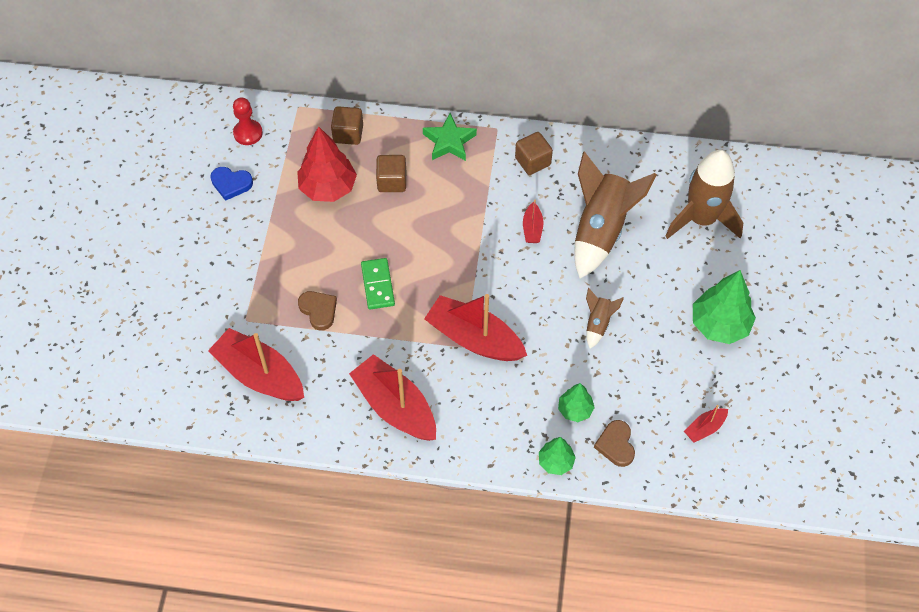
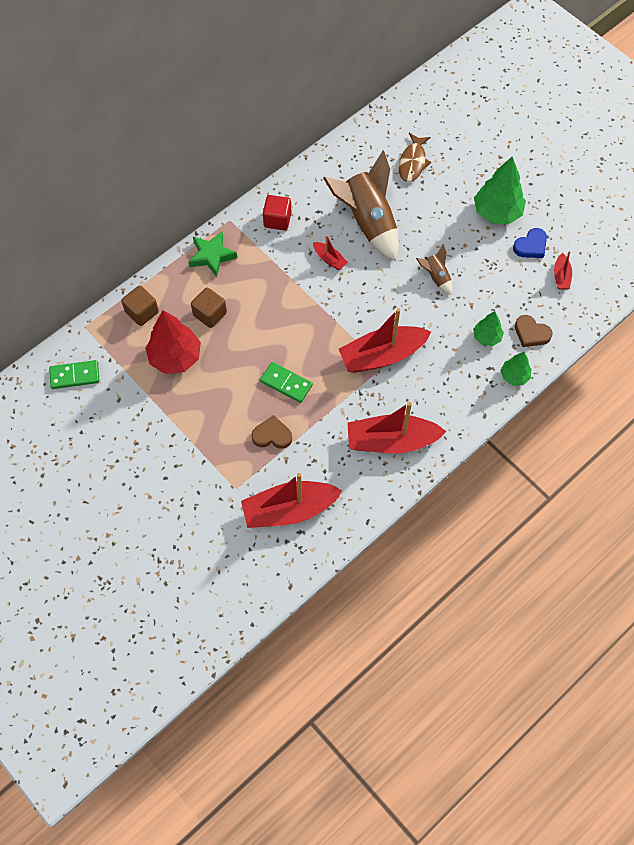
camera: 50 degrees left, 5 degrees up
blue heart [210,167,253,201] -> blue heart moved to [513,228,547,258]
red pawn [233,97,263,145] -> green domino [49,360,100,389]
brown cube [515,132,553,175] -> red cube [263,195,292,230]
brown rocket [665,150,743,239] -> brown fish [399,133,431,182]

